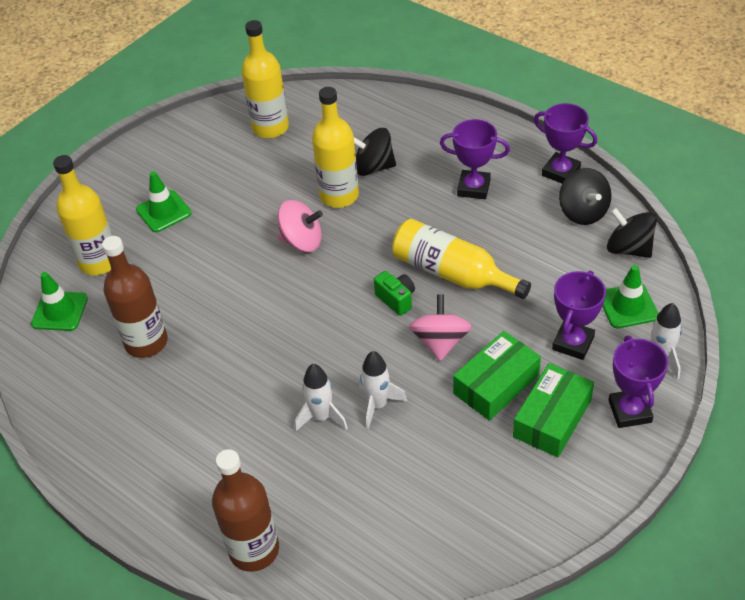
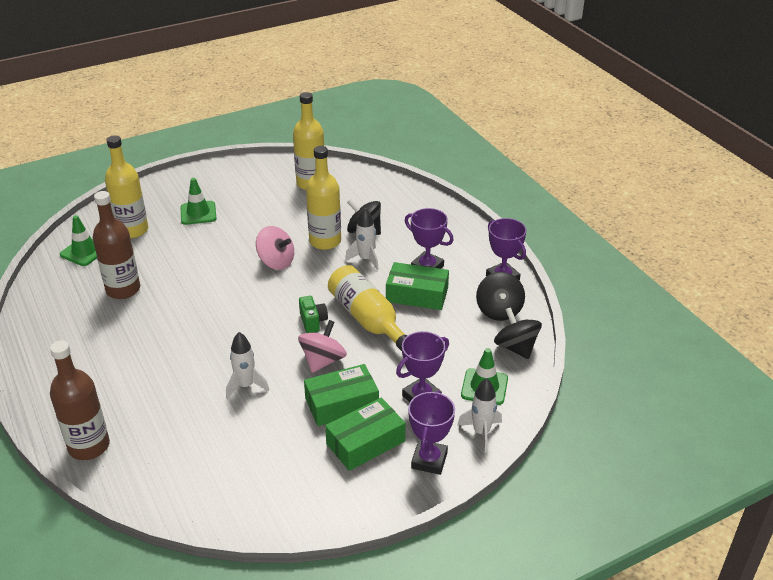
camera: 20 degrees right, 10 degrees down
white rocket [295,364,348,431] -> white rocket moved to [345,208,379,270]
none -> green box [386,262,449,310]

